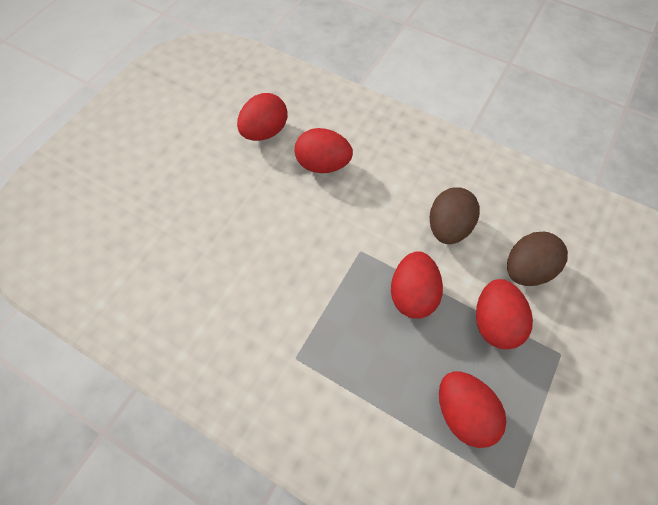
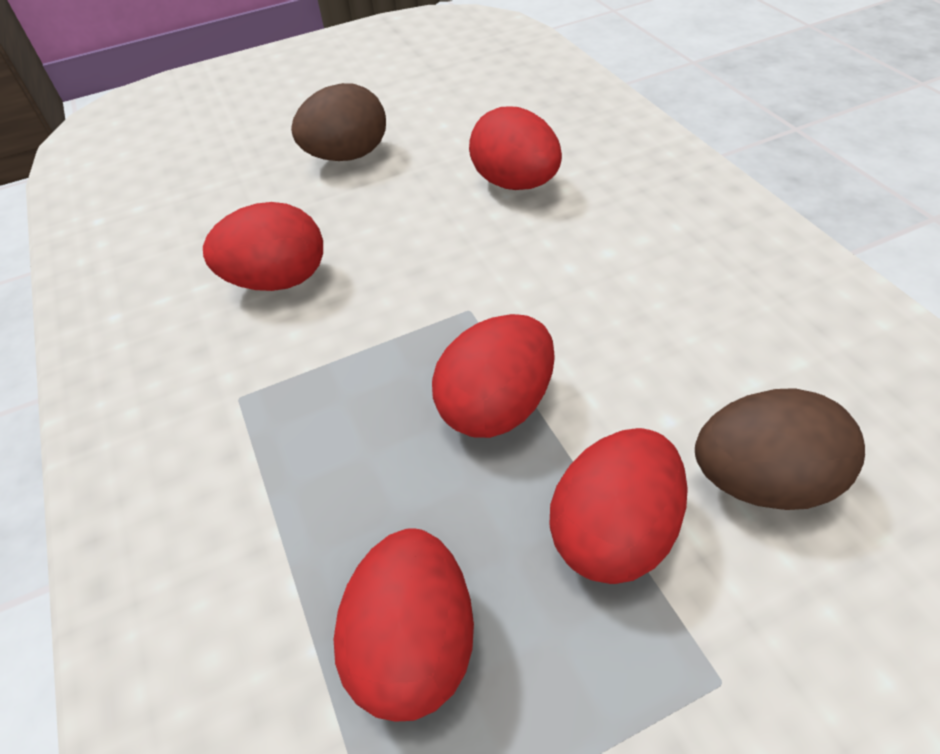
camera: 40 degrees right, 15 degrees down
red egg [237,93,287,141] -> red egg moved to [203,202,323,291]
brown egg [430,187,480,244] -> brown egg moved to [291,83,386,161]

